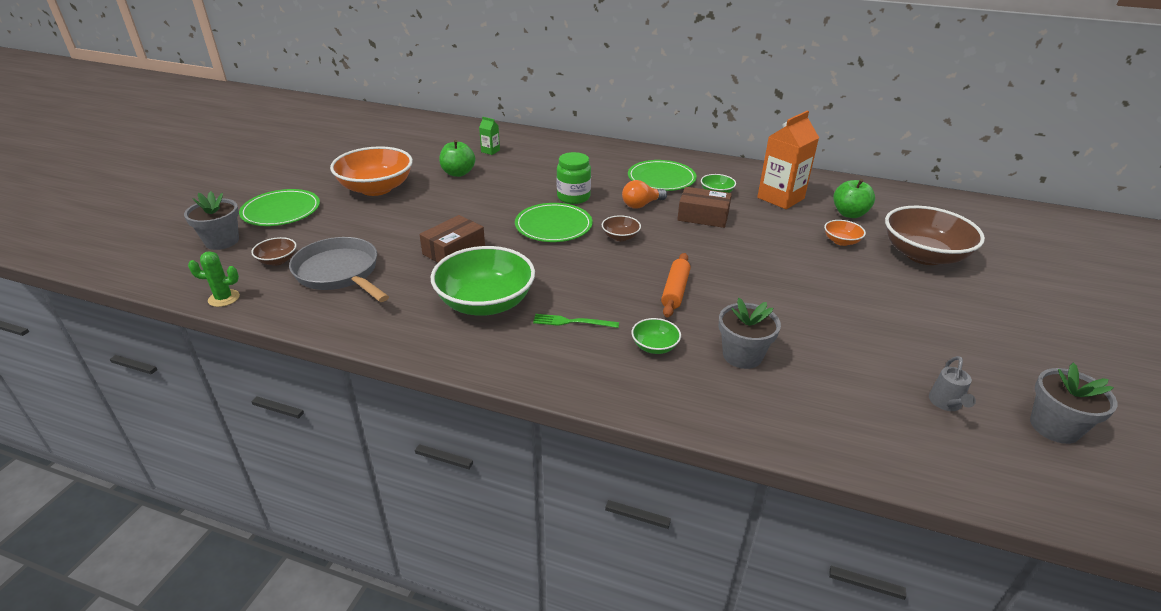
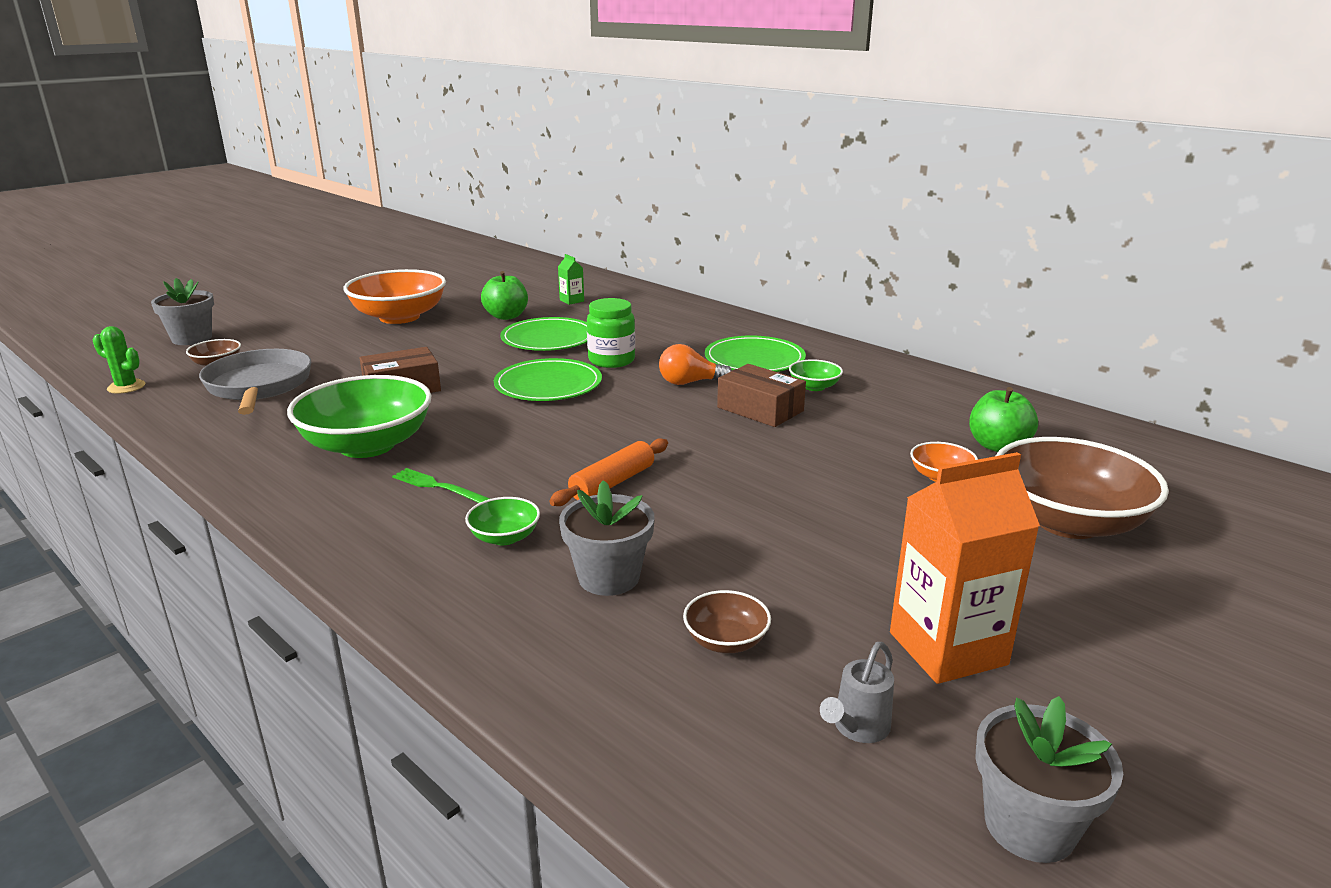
camera: 25 degrees right, 10 degrees down
green plate [239,189,320,226] -> green plate moved to [500,317,587,351]
brown bowl [602,215,641,241] -> brown bowl moved to [683,590,771,653]
orange carton [757,111,819,209] -> orange carton moved to [890,452,1040,684]

